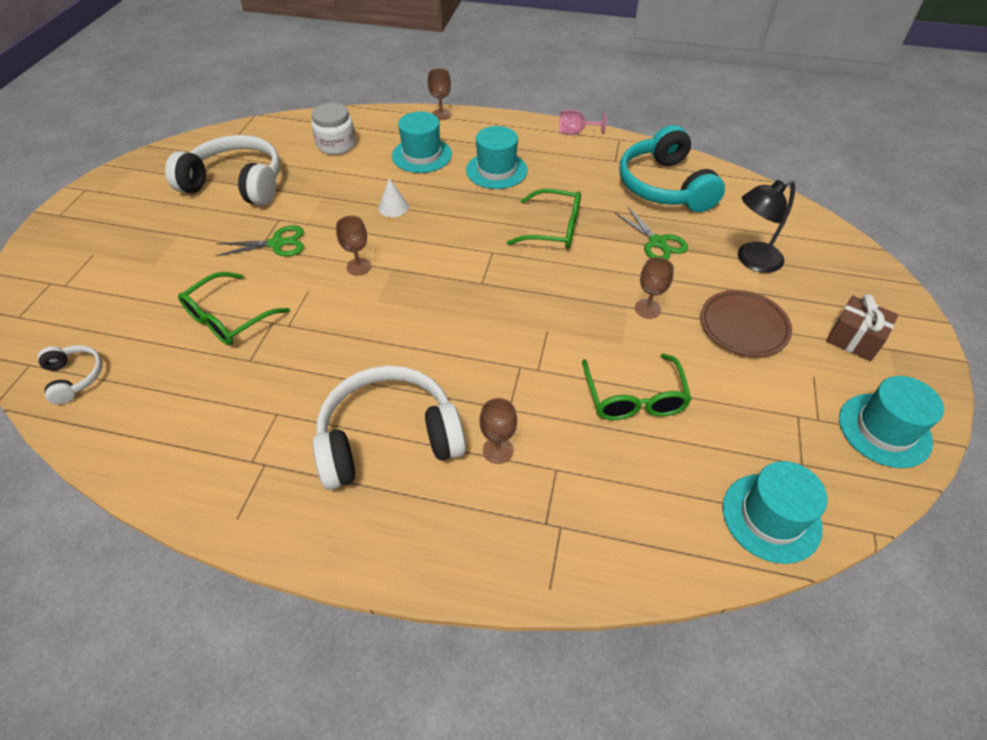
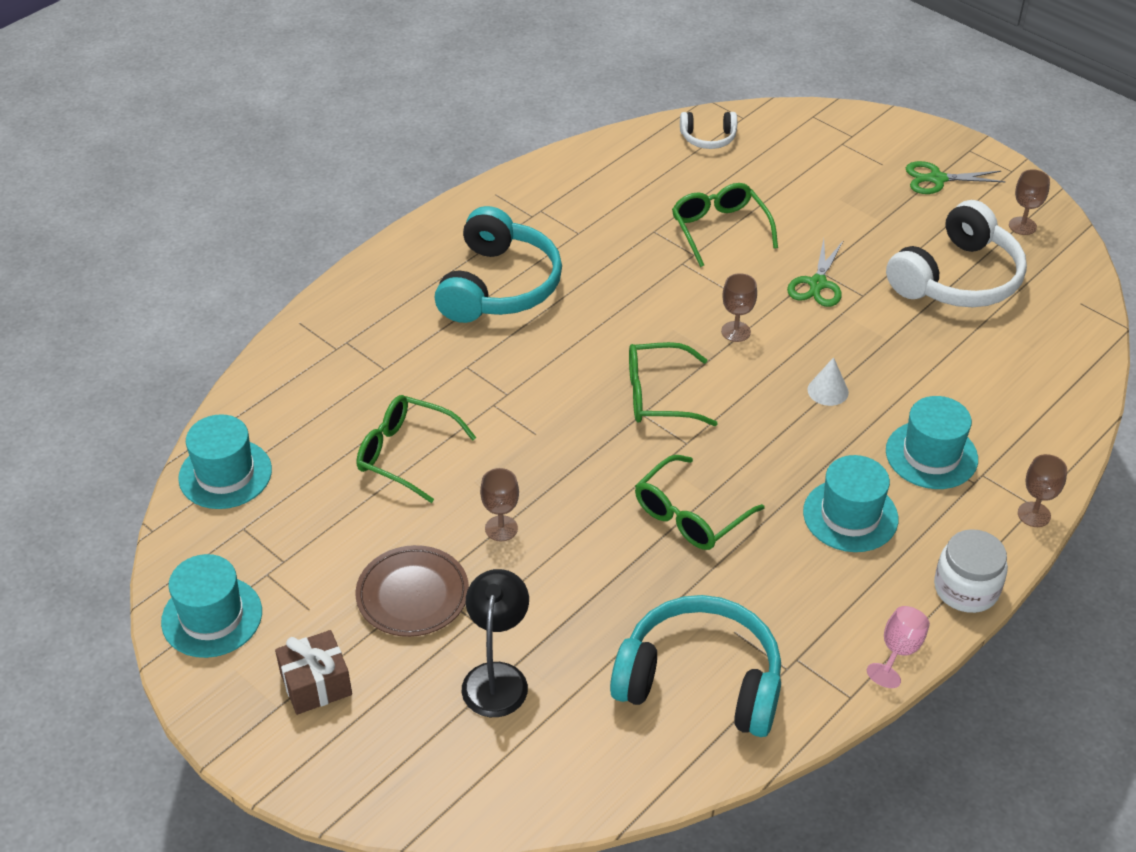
camera: 120 degrees right, 5 degrees down
white jar [311,103,356,155] -> white jar moved to [934,529,1008,613]
white headphones [313,365,466,490] -> turquoise headphones [435,206,562,323]
brown goblet [479,398,517,464] -> brown goblet moved to [1009,169,1050,235]
green scissors [614,206,688,260] -> green scissors moved to [906,161,1006,194]
none -> green glasses [629,342,718,426]

